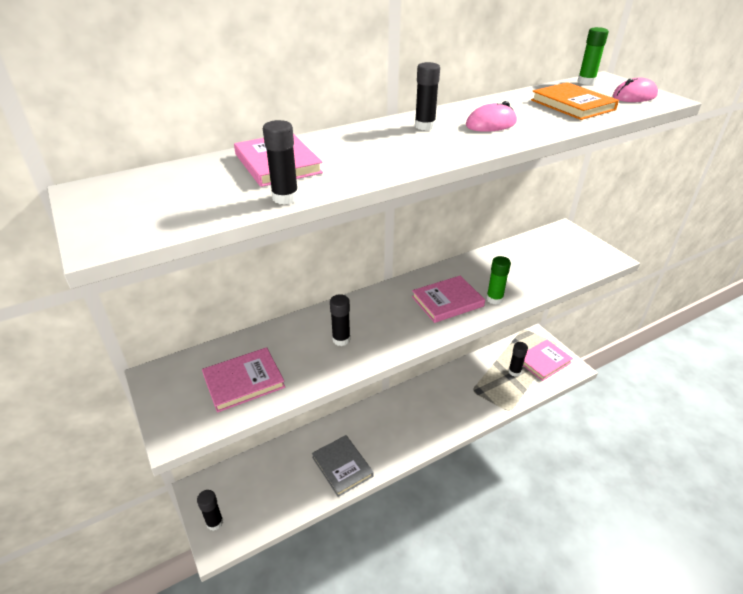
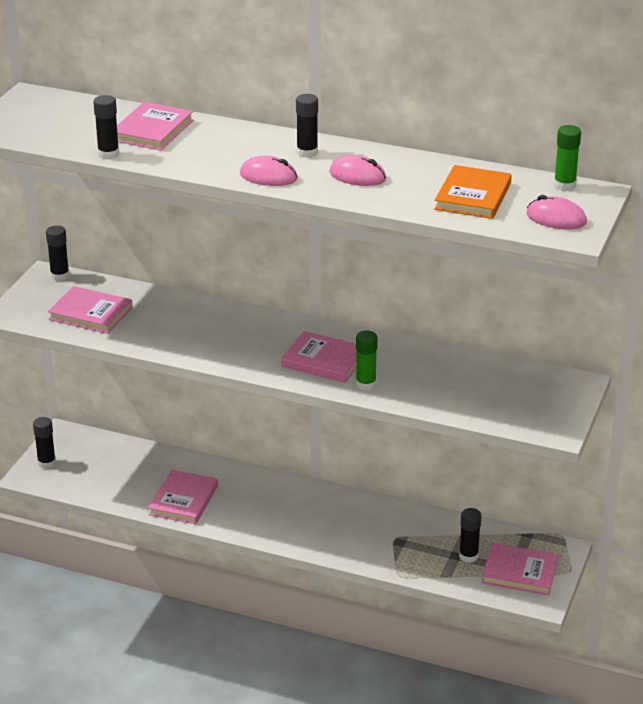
camera: 50 degrees right, 5 degrees down
grey book [312,435,374,497] -> pink book [148,470,218,524]
black glue stick [330,294,351,346] -> black glue stick moved to [46,225,69,281]
none -> pink mouse [240,156,298,186]

